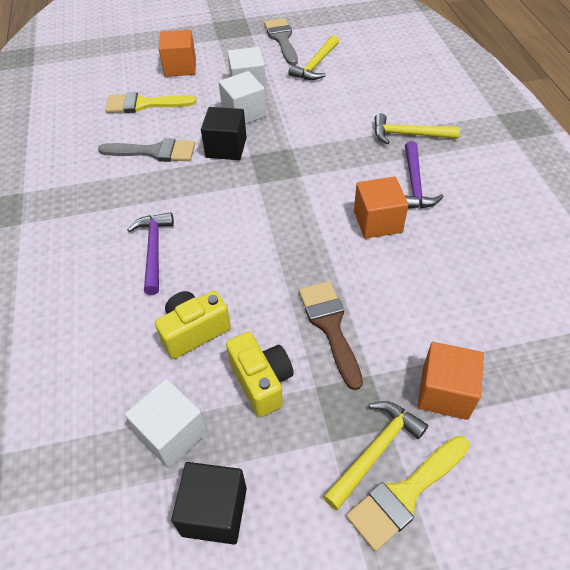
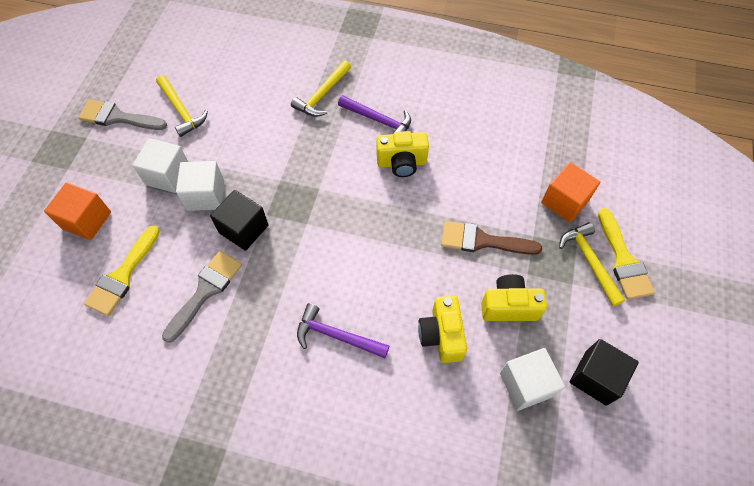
camera: 65 degrees left, 10 degrees up
orange cube [354,176,408,239] -> yellow camera [376,131,429,177]

